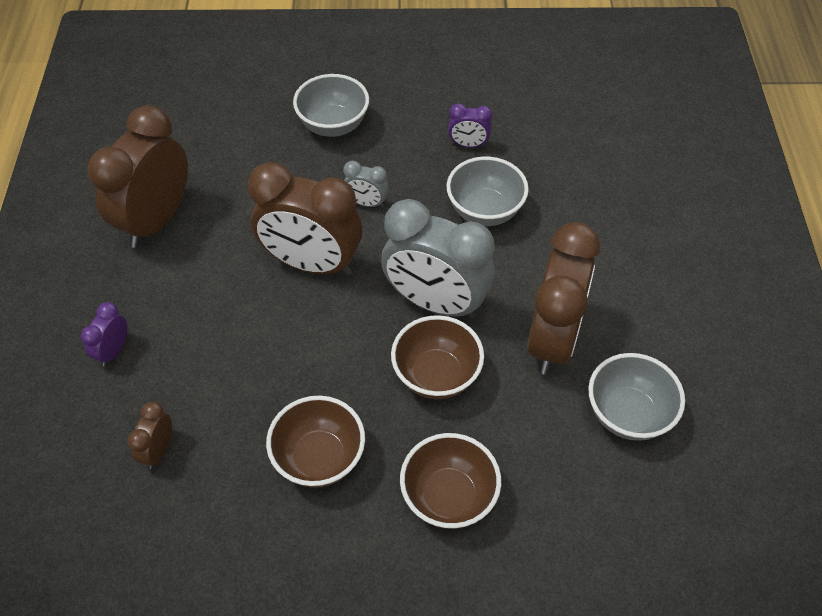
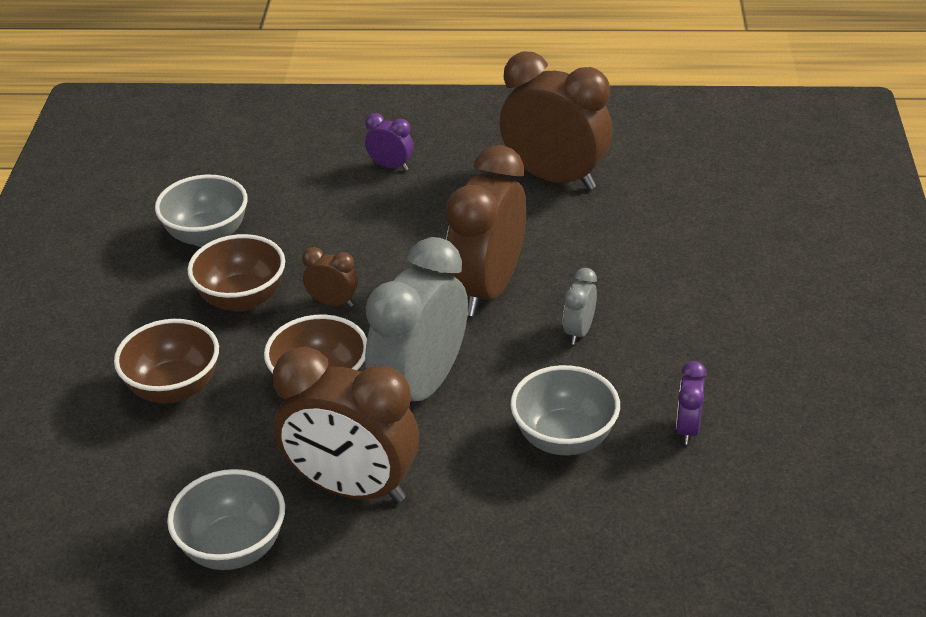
camera: 95 degrees right, 15 degrees down
brown clock [128,402,172,469] -> brown clock moved to [302,247,358,307]
grey bowl [293,74,369,137] -> grey bowl moved to [155,175,248,247]

